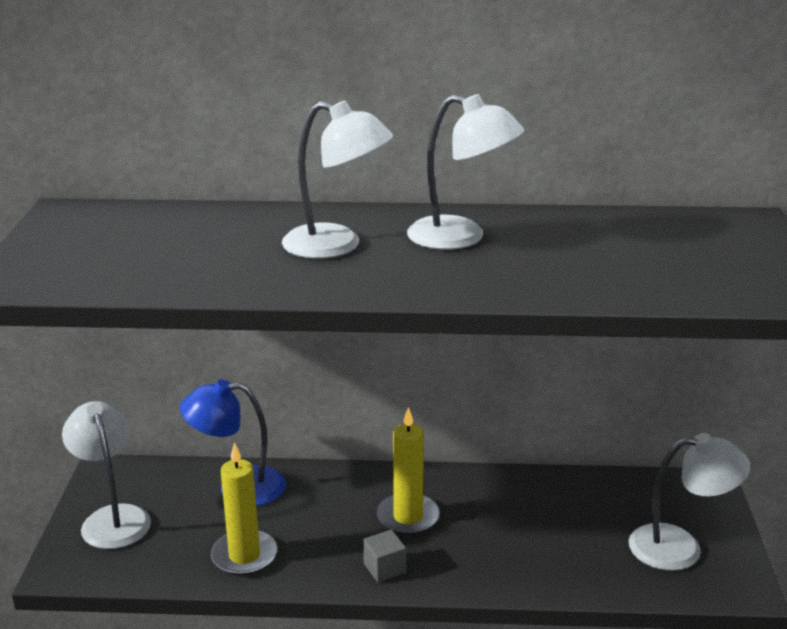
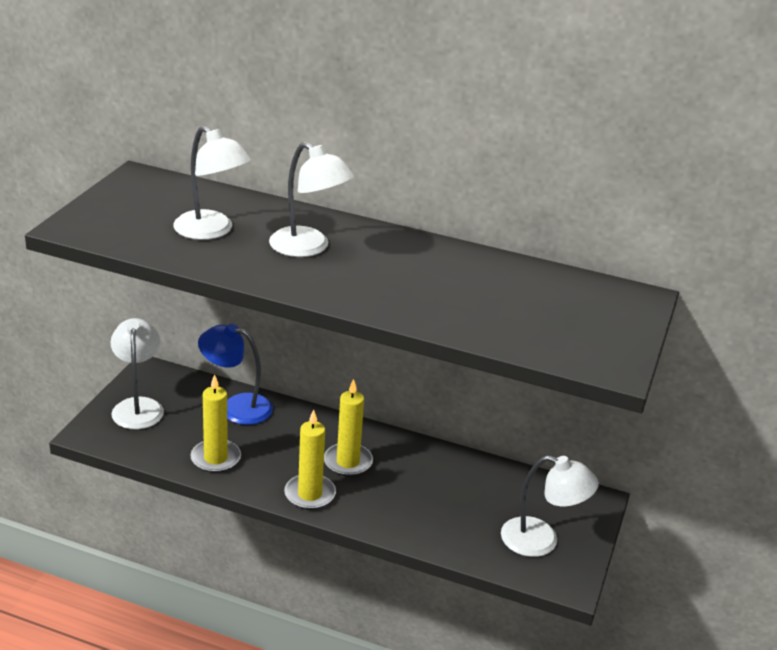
camera: 15 degrees right, 5 degrees up
grey cube [363,530,406,583] -> yellow candle [284,409,336,510]
white lamp [407,94,524,250] -> white lamp moved to [173,126,251,240]

